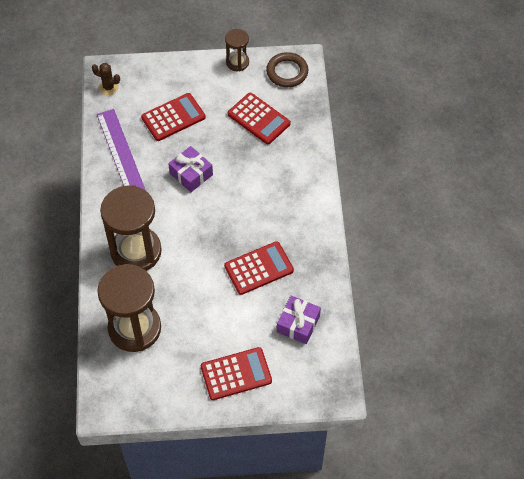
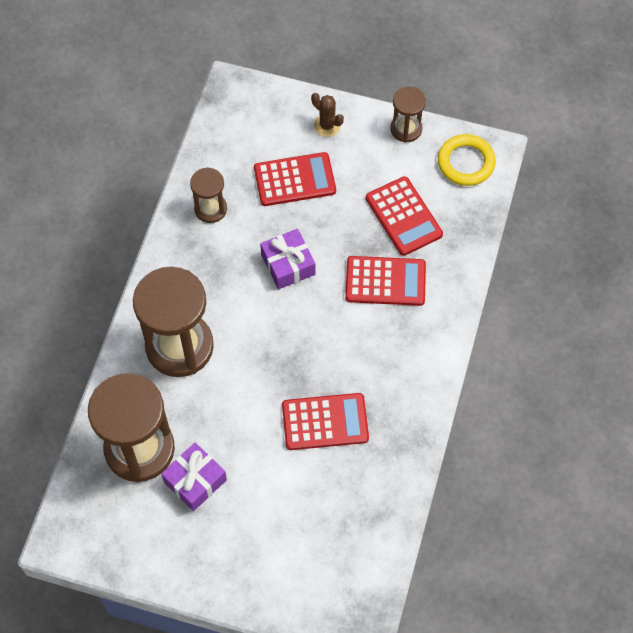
camera: 20 degrees right, 5 degrees up
brown cactus [92,63,120,95] -> brown cactus moved to [311,93,344,137]
purple ruler [97,109,146,191] -> brown hourglass [190,167,227,223]
red calculator [201,347,272,400] -> red calculator moved to [345,256,426,306]
brown ring [266,52,308,87] -> yellow ring [438,134,496,186]
purple gift [277,296,321,344] -> purple gift moved to [161,443,227,511]

